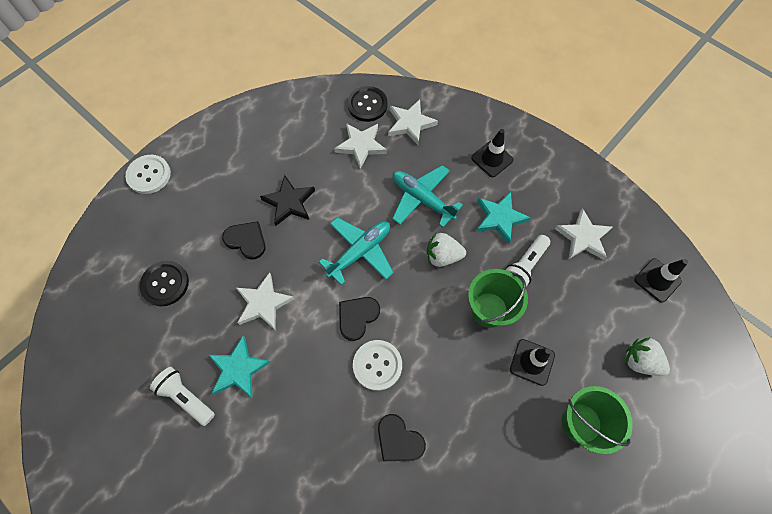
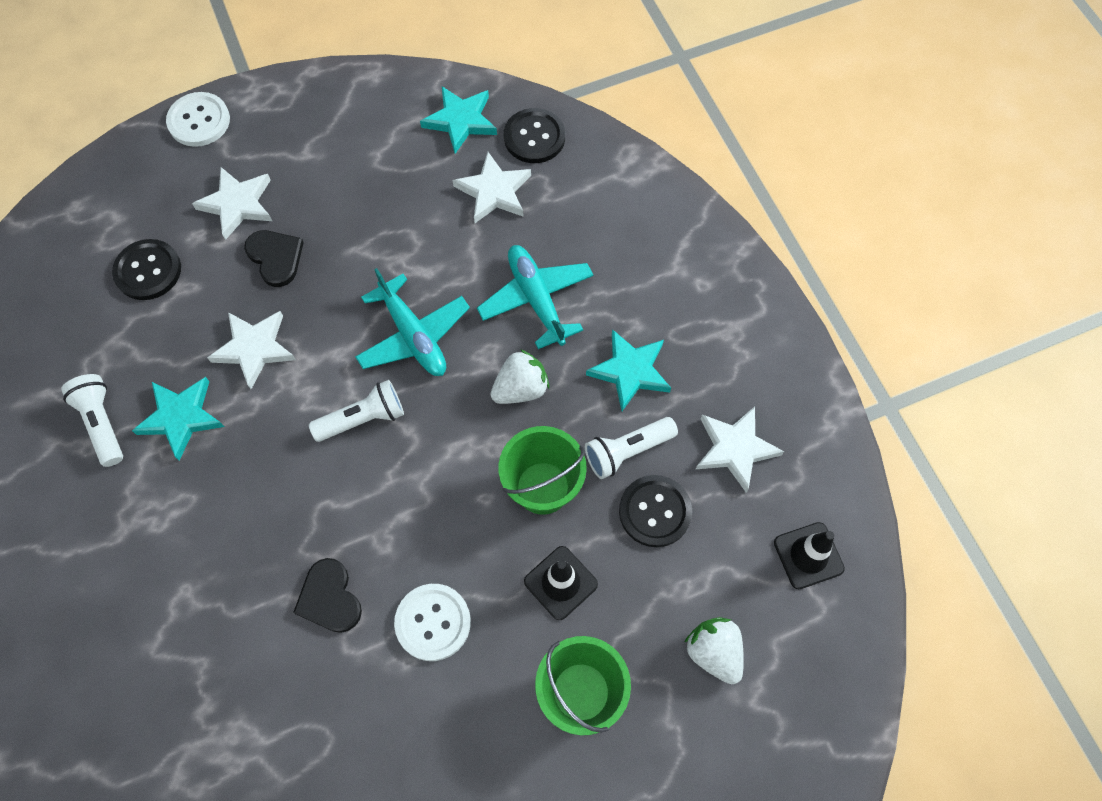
camera: 25 degrees right, 0 degrees up
black star [260,175,315,226] -> none
turquoise plane [319,217,394,285] -> turquoise plane turned 75 degrees clockwise [355,268,470,376]
black heart [339,297,380,341] -> white flashlight [309,380,404,442]
white button [353,340,402,391] -> white button moved to [394,584,471,661]
white star [388,100,438,145] -> white star moved to [192,167,272,240]
white strawberry [427,233,466,267] -> white strawberry turned 120 degrees clockwise [491,349,549,404]
black traffic cone [471,129,514,177] -> none
none -> turquoise star [420,86,497,154]
none -> black button [619,475,692,547]

